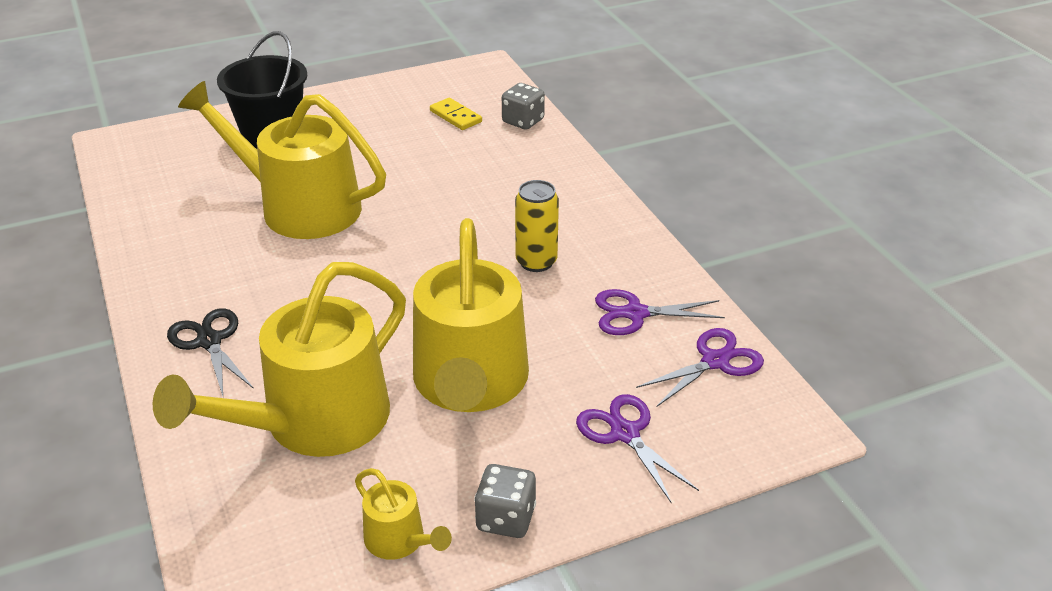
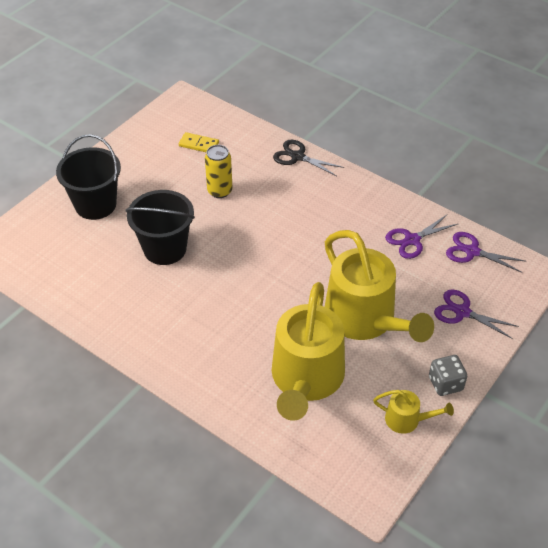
camera: 30 degrees left, 10 degrees up
black scissors [167,308,254,396] -> black scissors moved to [273,140,344,176]
yellow watering can [178,81,386,239] -> black bucket [125,190,195,265]
grey dice [502,83,545,130] -> none
yellow can [515,180,559,272] -> yellow can moved to [205,145,232,198]
purple scissors [636,328,764,407] -> purple scissors turned 90 degrees counterclockwise [446,232,525,273]

